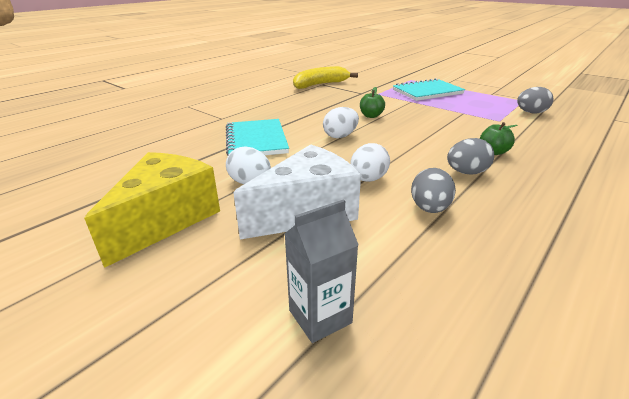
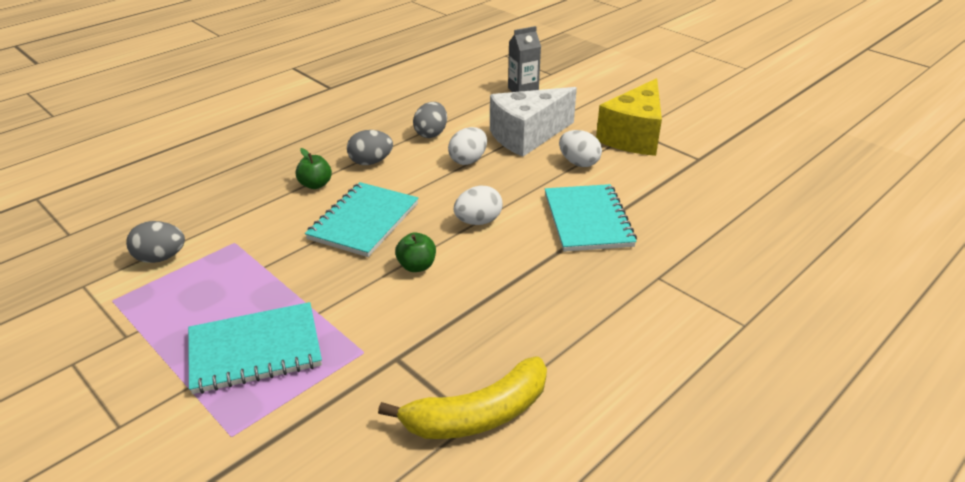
camera: 175 degrees left, 5 degrees up
none -> turquoise notebook [305,182,419,257]

